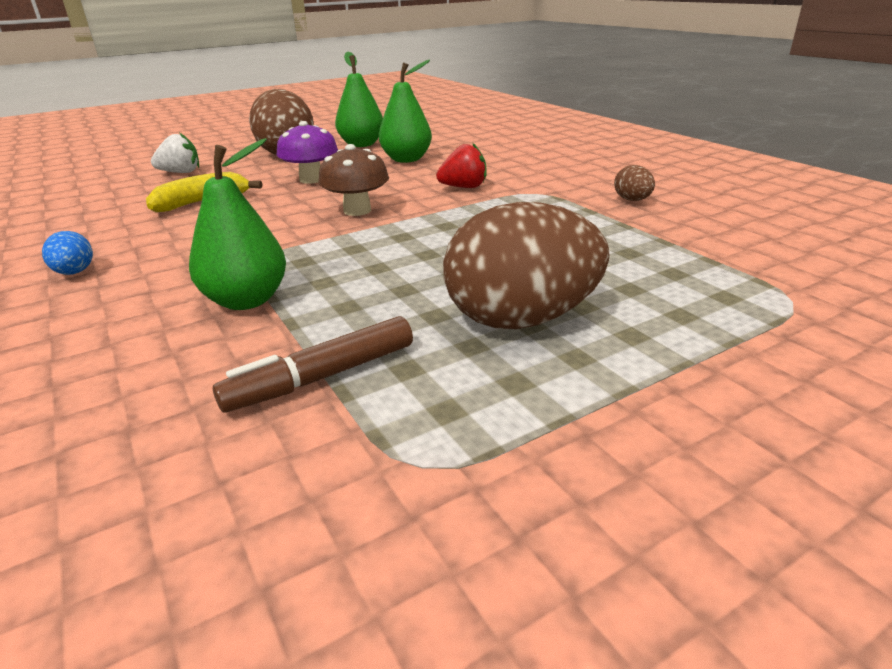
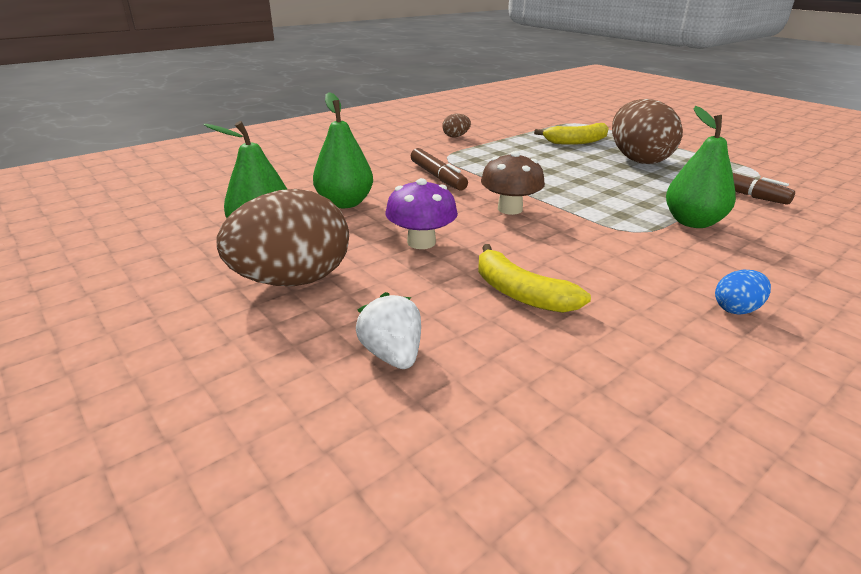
camera: 100 degrees left, 0 degrees up
red strawberry [436,143,487,188] -> brown marker [411,148,468,190]
none -> yellow banana [534,123,609,145]

